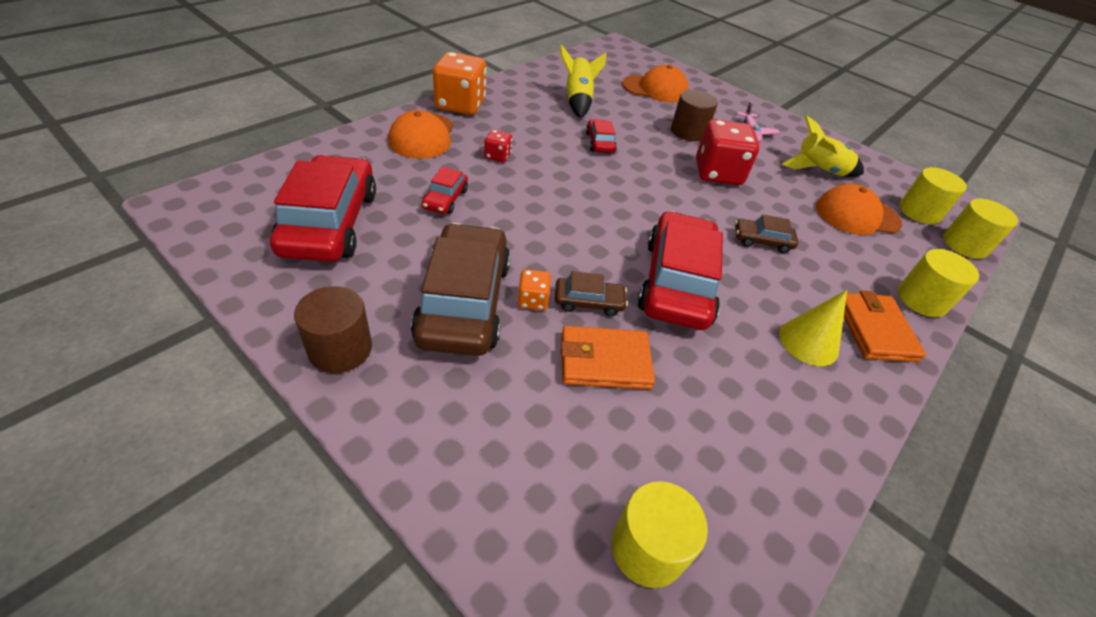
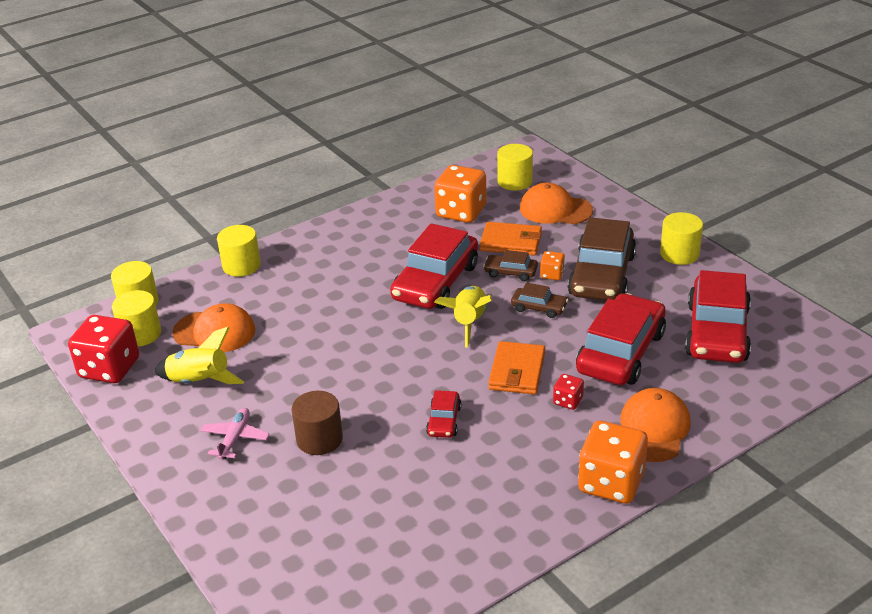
camera: 160 degrees left, 10 degrees down
brown cylinder [294,286,372,373] -> yellow cylinder [660,212,703,265]
red car [422,167,468,214] -> red car [576,293,666,385], size x2.17
yellow rocket [560,44,606,118] -> yellow rocket moved to [434,286,492,347]
orange cap [622,65,689,102] -> orange cap moved to [520,183,593,224]
red dice [696,119,759,185] -> red dice moved to [68,315,139,383]
brown car [735,214,798,253] -> brown car moved to [511,283,568,318]
yellow cone [779,290,847,366] -> none
orange wallet [844,290,926,362] -> orange wallet moved to [488,341,545,394]
none -> orange dice [434,165,487,223]

